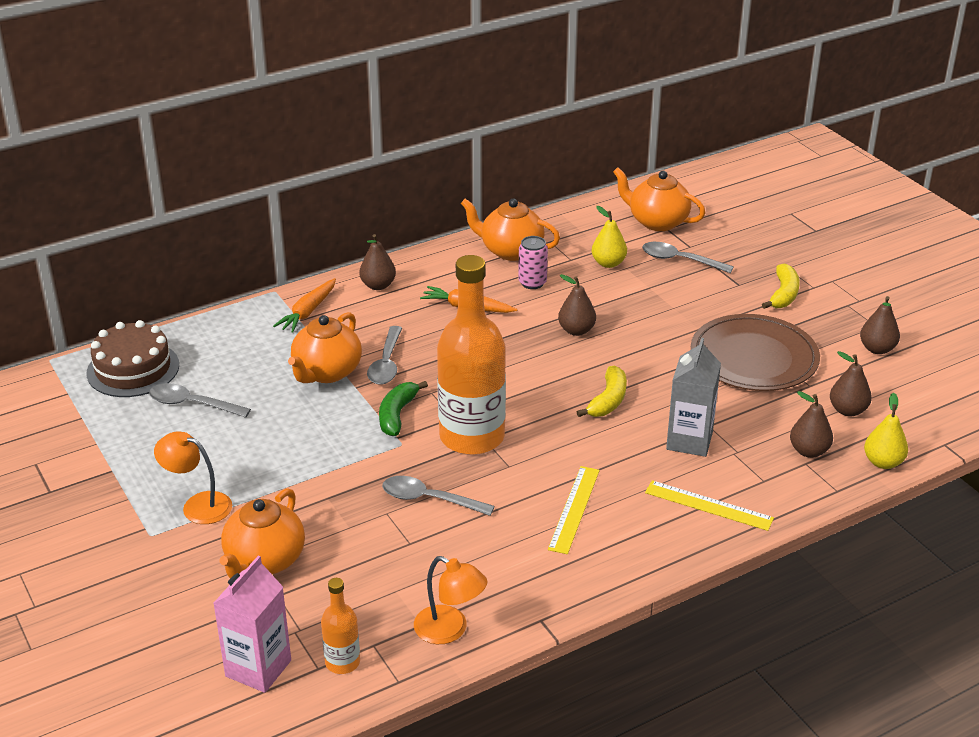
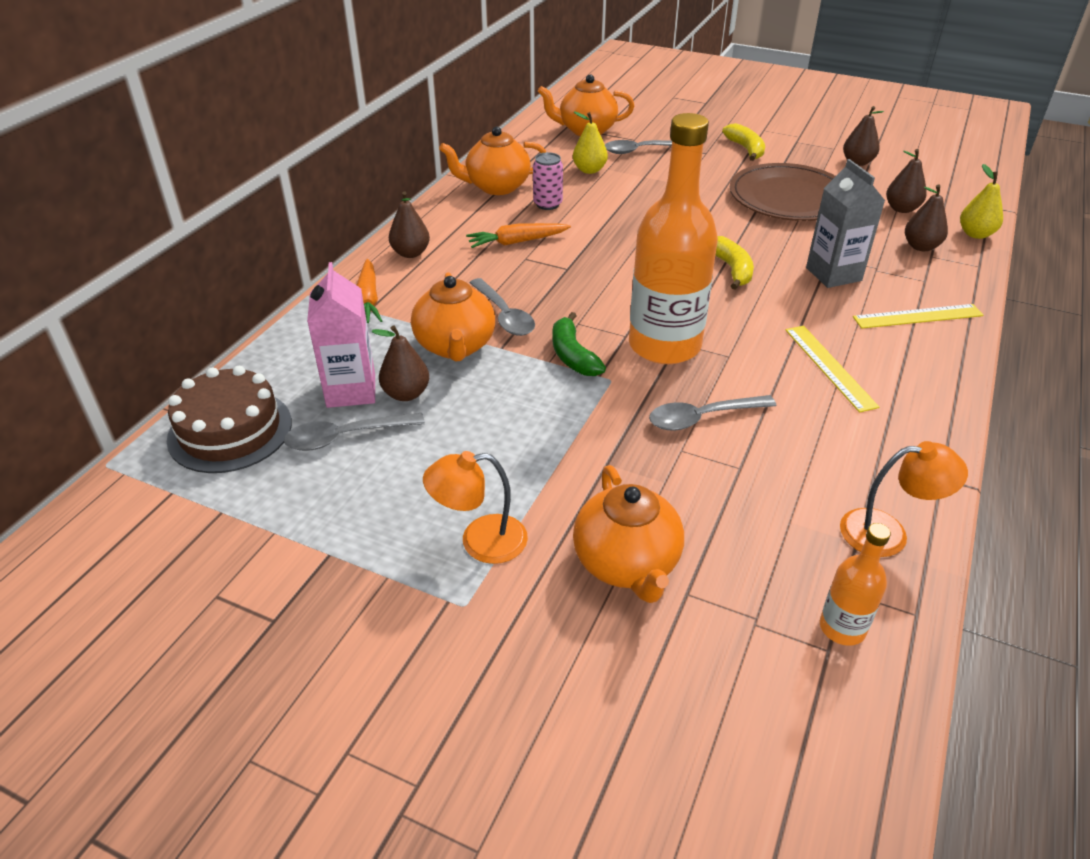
camera: 35 degrees left, 5 degrees up
pink carton [213,556,291,693] -> pink carton moved to [307,262,375,408]
brown pear [558,274,596,336] -> brown pear moved to [371,325,429,401]

